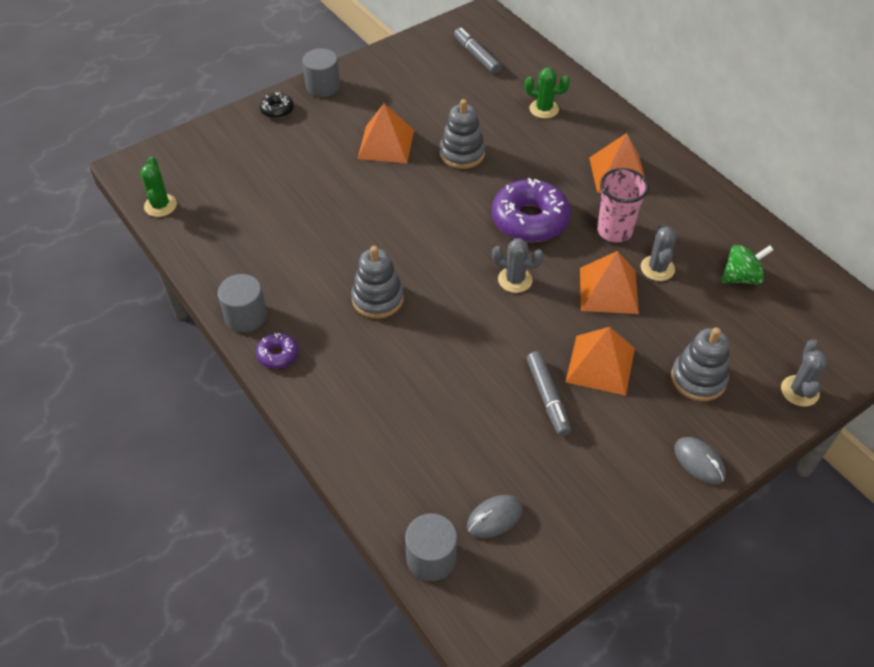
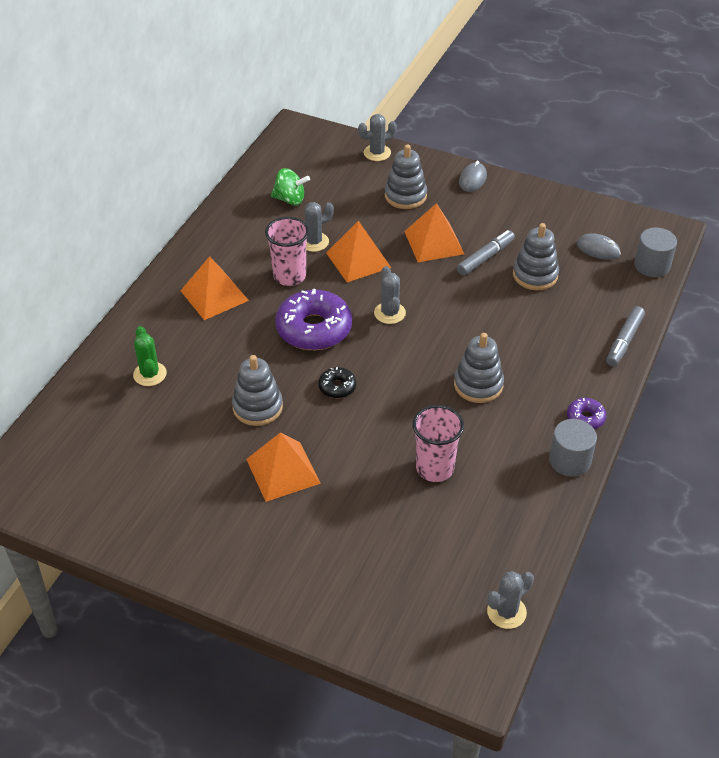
camera: 120 degrees left, 5 degrees down
green cactus [140,157,177,217] -> grey cactus [487,571,534,629]
black donut [260,92,294,119] -> black donut moved to [318,367,356,398]
grey cylinder [302,48,340,97] -> none
grey marker [454,28,501,74] -> grey marker moved to [606,306,645,366]
green spinning top [721,245,773,285] -> green spinning top turned 150 degrees clockwise [271,168,310,205]
none -> pink cup [413,405,464,482]
none -> grey stacking toy [513,223,559,290]

